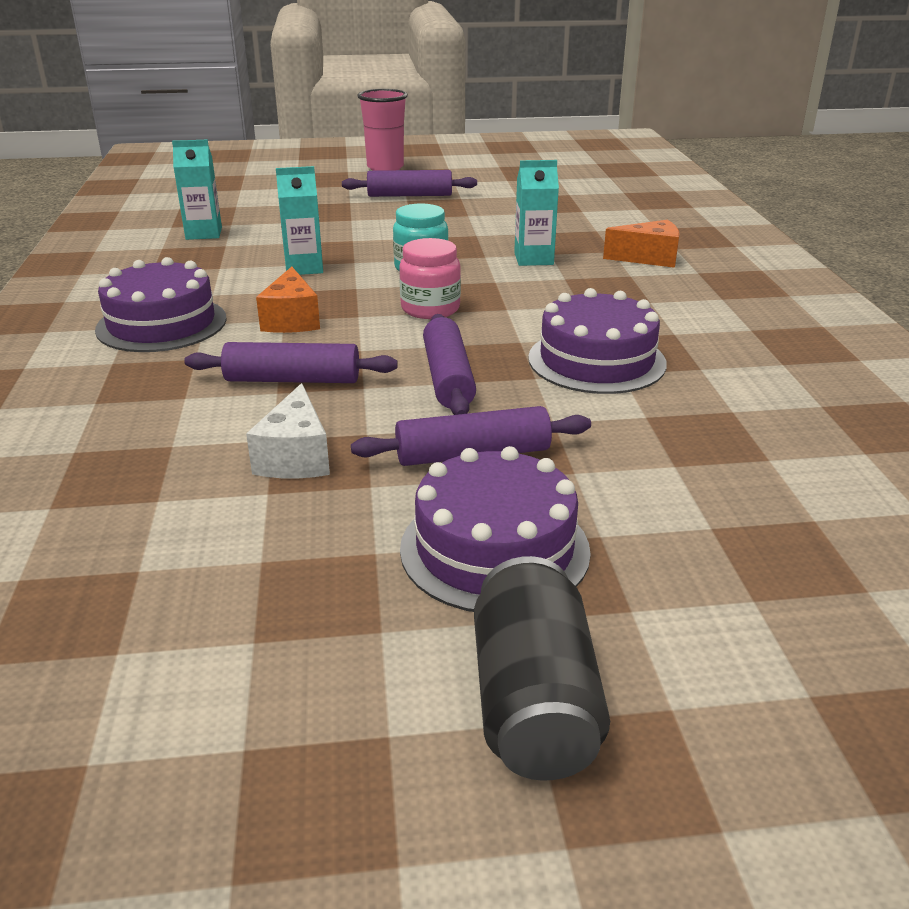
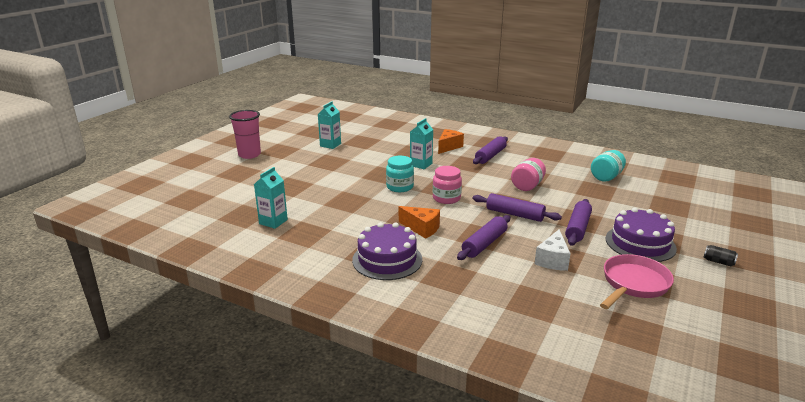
camera: 55 degrees left, 5 degrees down
white cheese [246,383,330,478] -> white cheese turned 75 degrees clockwise [534,230,571,271]
turquoise carton [276,166,323,275] -> turquoise carton moved to [318,101,341,149]
purple rolling pin [342,170,477,197] -> purple rolling pin moved to [473,136,508,164]
black can [474,556,610,781] -> black can [703,245,738,266], size x0.45
purple cake [528,288,667,394] -> pink jar [511,158,546,191]
none -> turquoise jar [591,150,626,182]
none -> pink pan [600,254,674,309]

